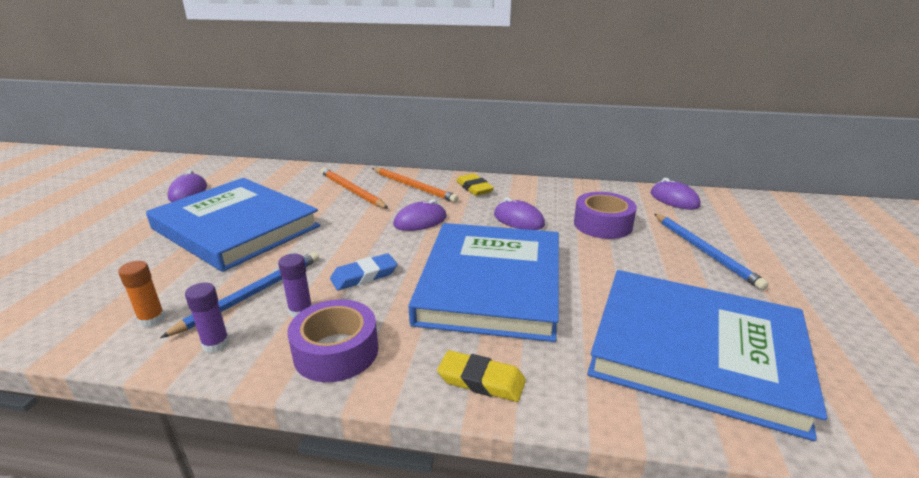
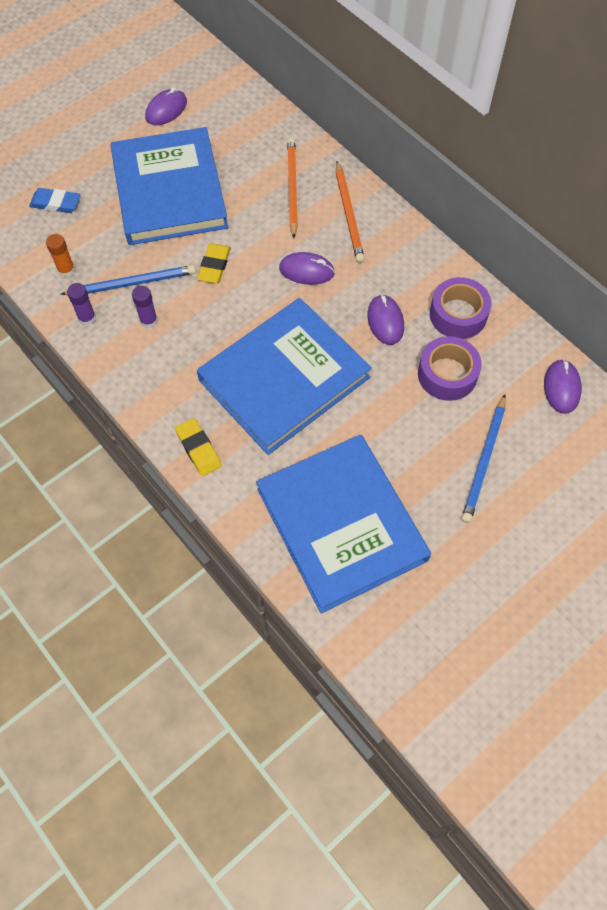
camera: 40 degrees right, 35 degrees up
purple tape [287,299,378,382] -> purple tape moved to [430,277,491,339]
blue eraser [330,253,397,290] -> blue eraser moved to [29,188,81,213]
yellow eraser [457,174,494,196] -> yellow eraser moved to [197,243,231,283]

